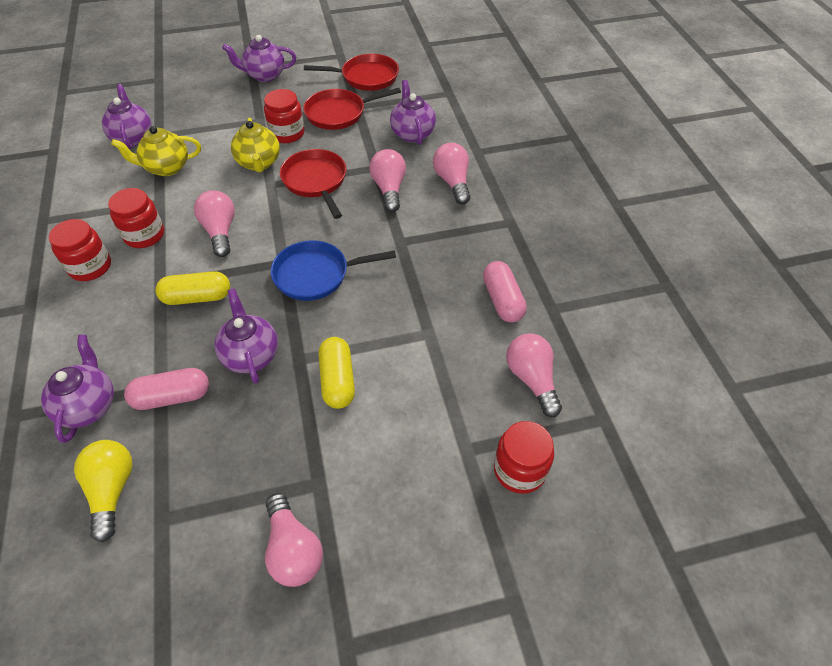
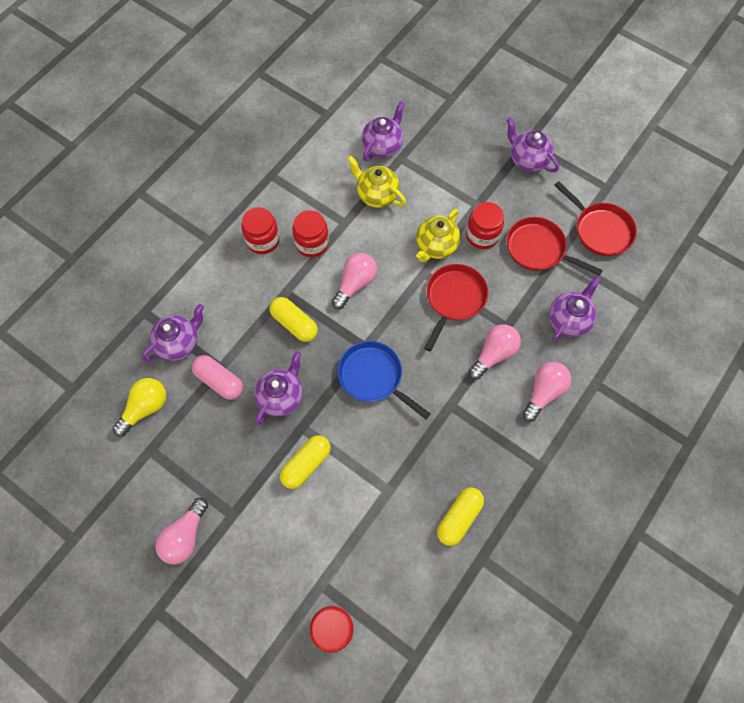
camera: 50 degrees right, 15 degrees up
pink capsule [483,261,527,323] -> yellow capsule [437,487,484,546]
pink light bulb [506,333,562,417] -> none

